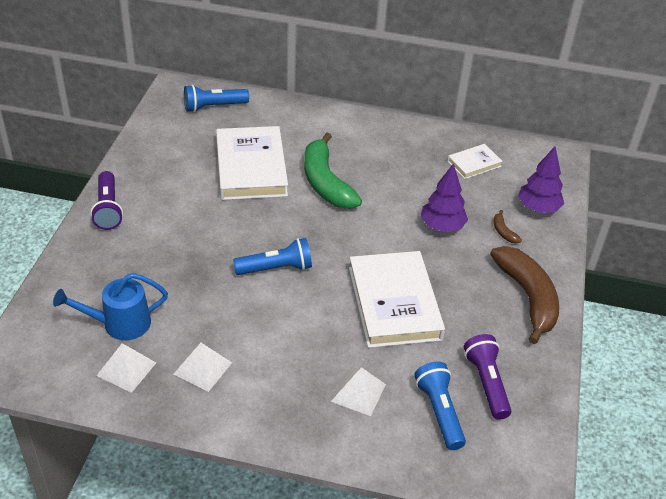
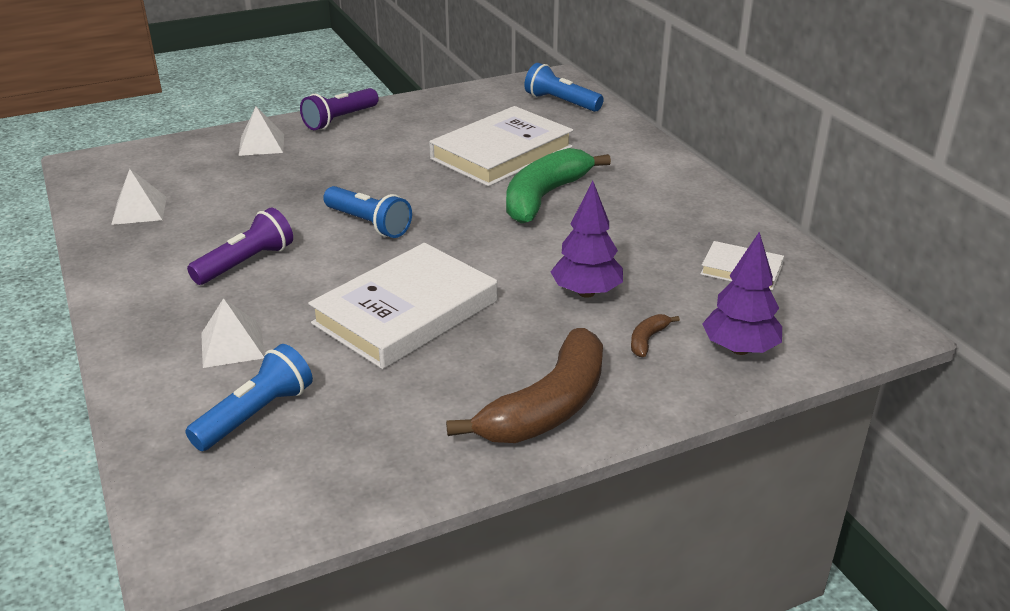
camera: 55 degrees right, 10 degrees down
blue watering can [53,273,168,340] -> none
white pyramid [174,343,232,392] -> white pyramid moved to [238,106,284,156]
purple flashlight [464,334,511,420] -> purple flashlight moved to [187,207,293,285]

